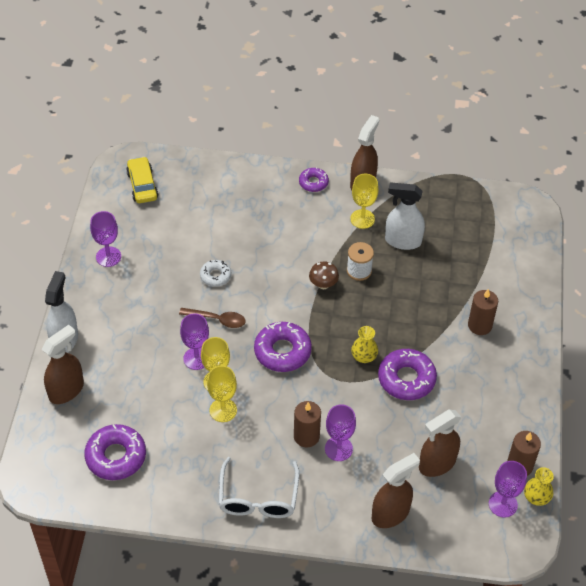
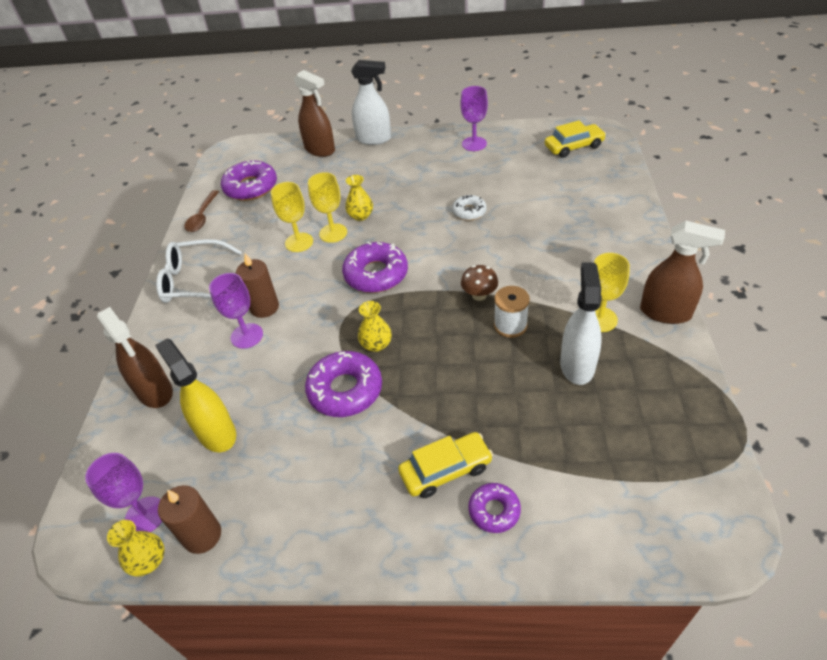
camera: 90 degrees right, 5 degrees down
brown spoon [179,308,246,328] -> brown spoon moved to [184,190,219,232]
purple goblet [180,313,209,370] -> yellow vase [345,175,373,221]
purple donut [299,167,329,192] -> purple donut moved to [468,483,521,533]
brown spray bottle [419,410,461,477] -> yellow spray bottle [155,338,236,452]
brown candle [468,289,498,335] -> yellow car [398,432,493,498]

